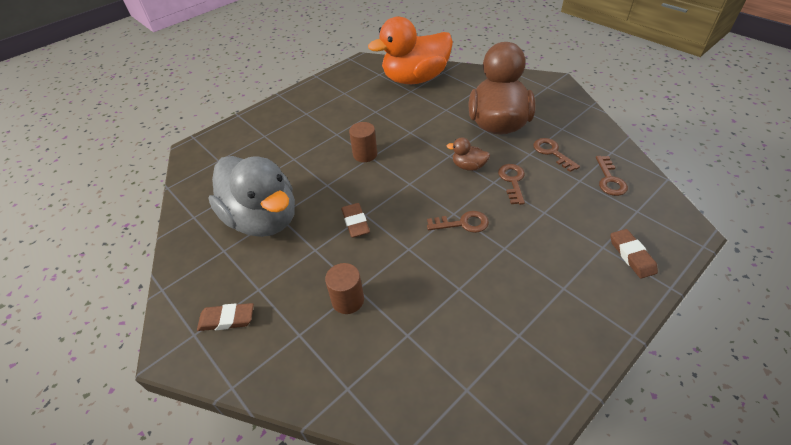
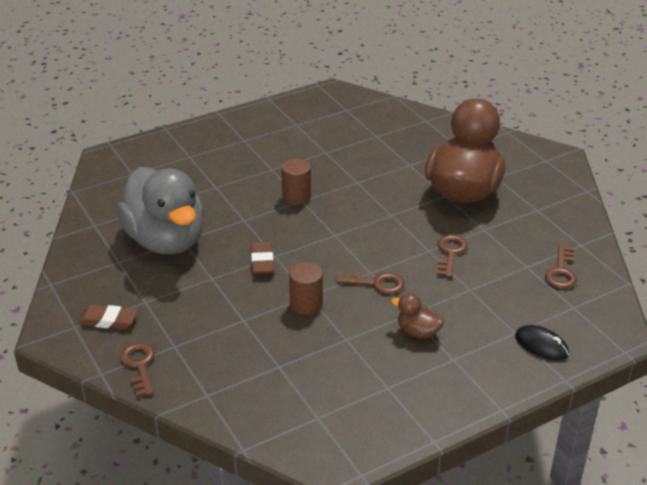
camera: 10 degrees right, 10 degrees down
brown cylinder [325,263,364,314] -> brown cylinder moved to [289,262,323,315]
orange duck [368,16,453,84] -> none
brown duck [446,137,490,171] -> brown duck moved to [391,293,444,339]
brown key [533,138,580,172] -> brown key moved to [120,342,155,397]
brown eraser [610,229,658,279] -> black mouse [515,325,569,360]

